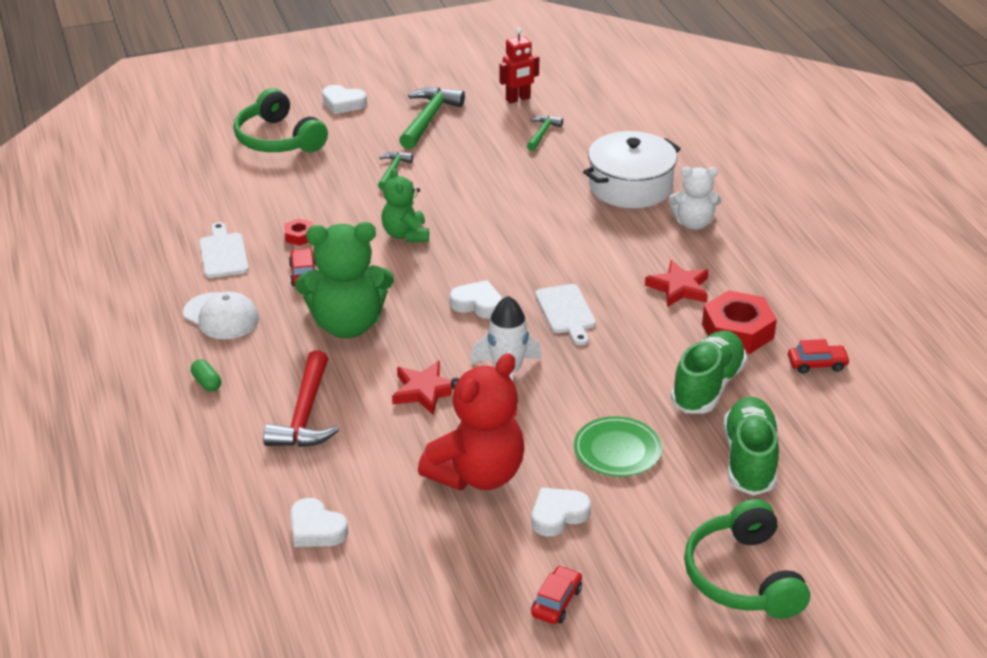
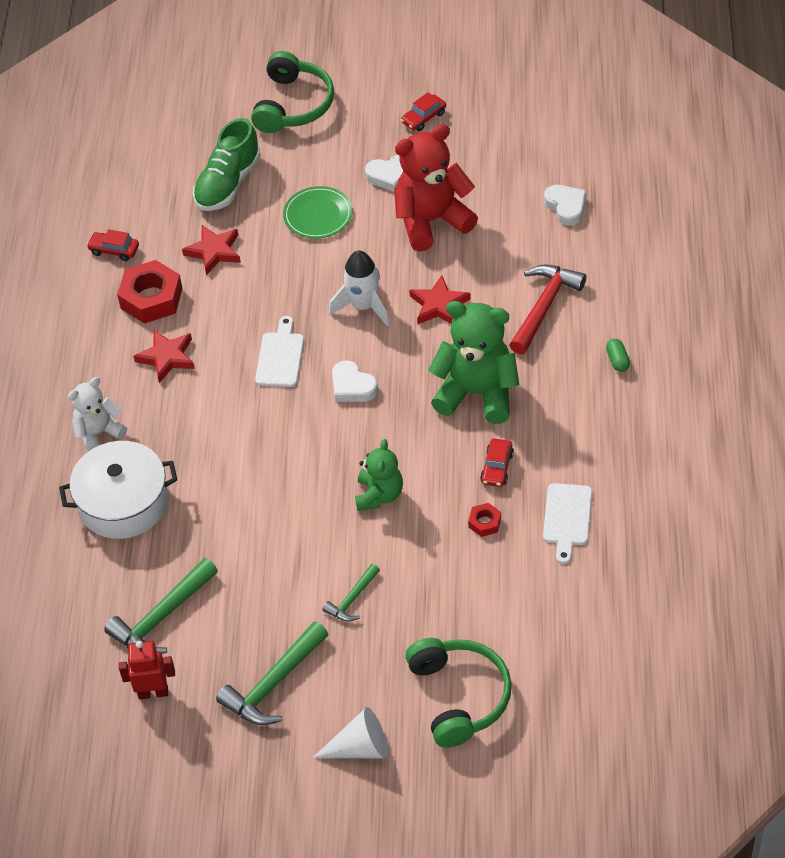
camera: 155 degrees left, 15 degrees up
white cap [183,292,259,339] -> none
white heart [322,85,367,114] -> white cone [313,707,388,759]
green hammer [527,115,563,151] -> green hammer [104,558,218,654], size x1.77
white teddy bear [668,167,722,230] -> white teddy bear turned 60 degrees counterclockwise [67,377,127,452]
green shoe [671,330,747,413] -> red star [182,225,241,275]

